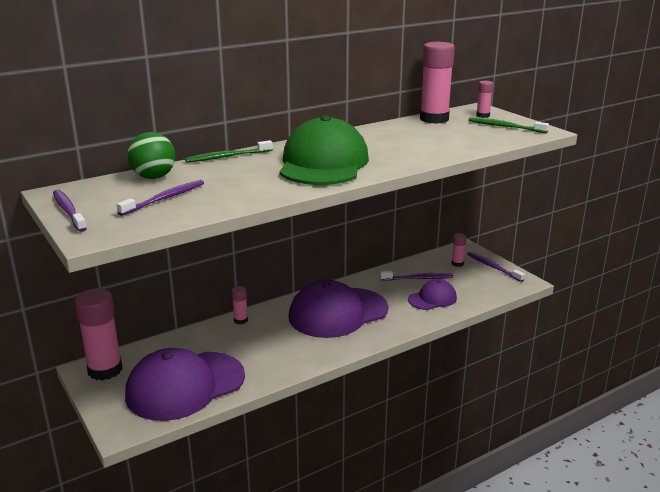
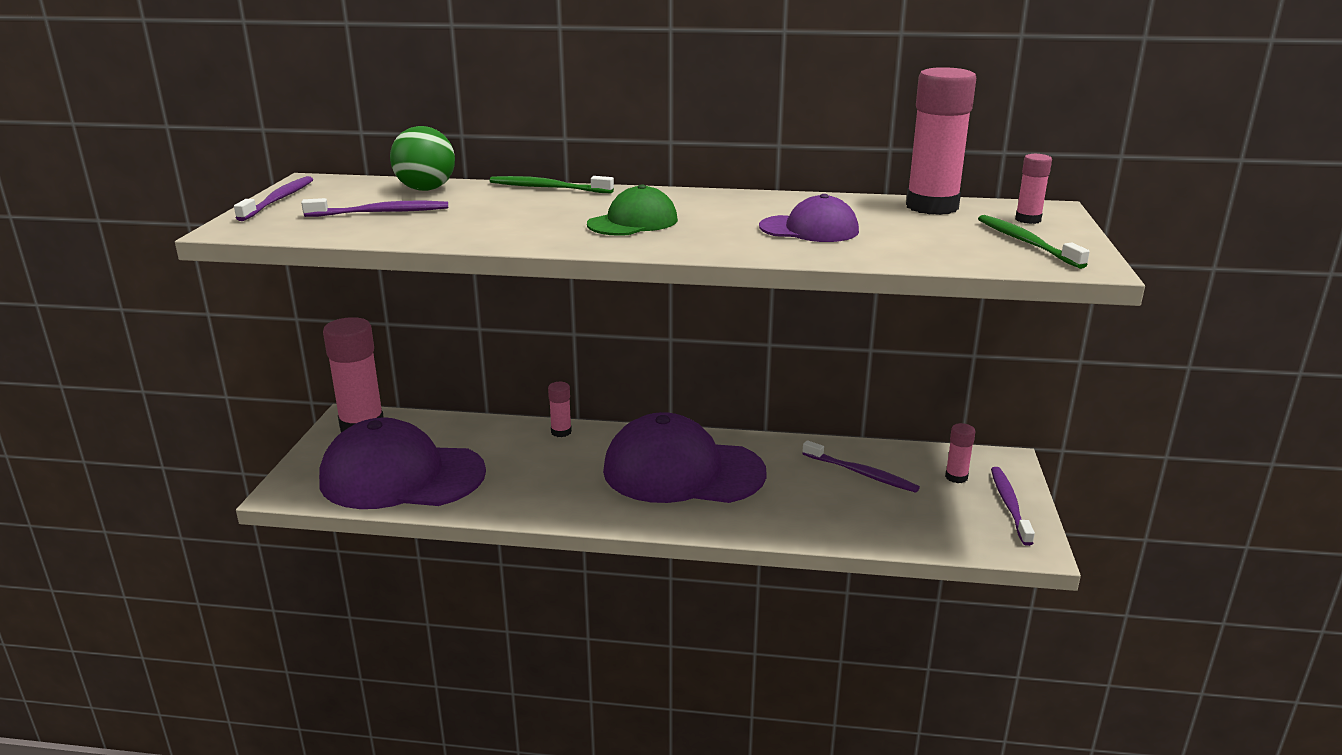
camera: 40 degrees right, 0 degrees up
green cap [280,115,369,185] -> green cap [587,184,678,236], size x0.52
purple cap [408,279,457,310] -> purple cap moved to [759,194,859,242]

